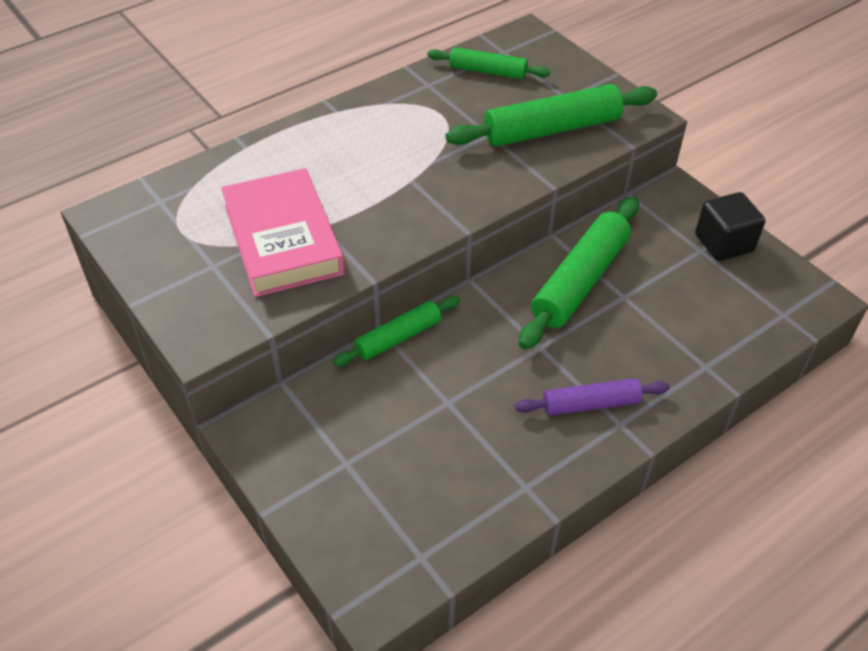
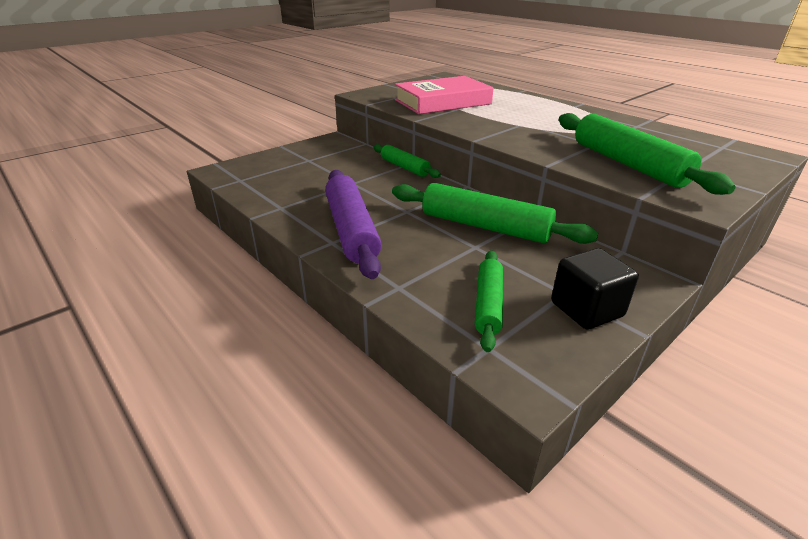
camera: 85 degrees right, 15 degrees down
green rolling pin [427,47,551,79] -> green rolling pin moved to [475,250,503,352]
purple rolling pin [515,378,670,416] -> purple rolling pin [325,170,382,279], size x1.69

